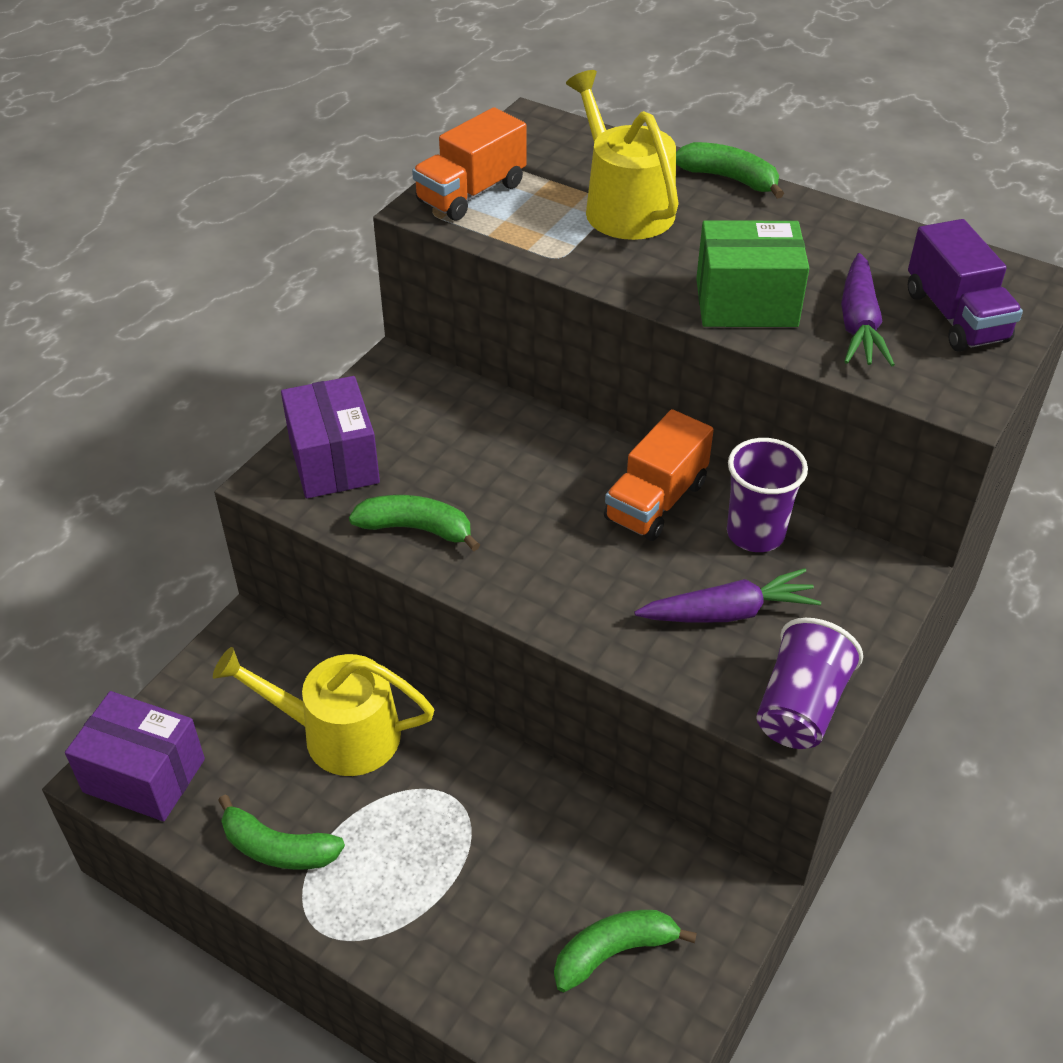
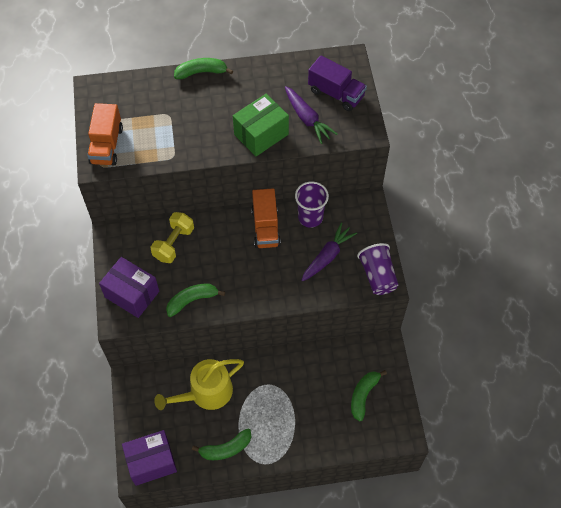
camera: 40 degrees left, 15 degrees up
yellow watering can [566,70,679,240] -> none
none -> yellow dumbbell [150,212,194,263]

